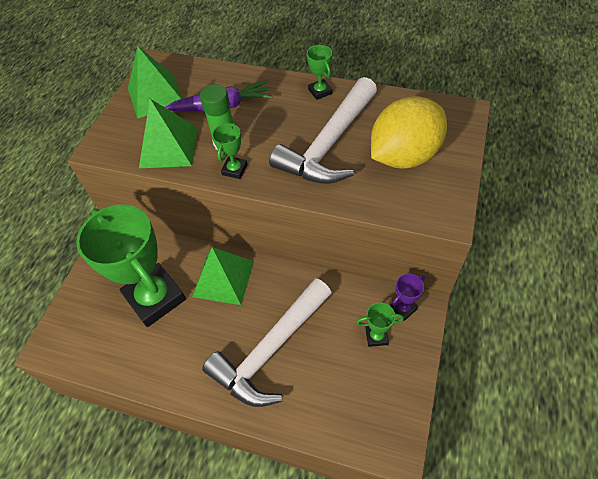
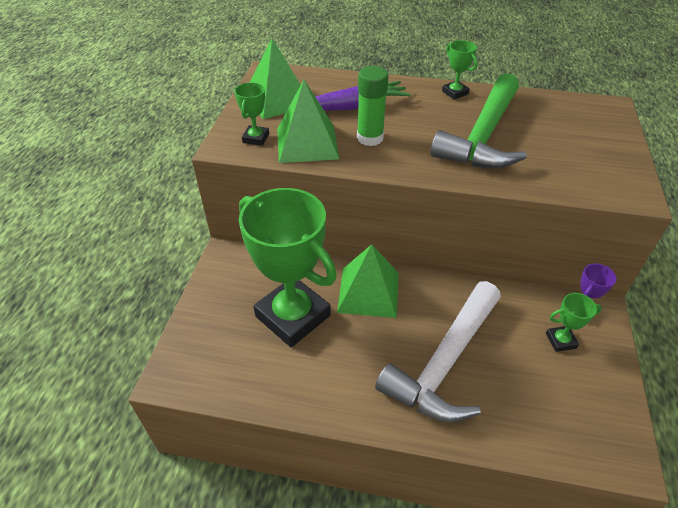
camera: 10 degrees left, 10 degrees down
green trophy [212,122,248,179] -> green trophy moved to [234,82,269,146]
white hammer [269,77,377,184] -> green hammer [431,73,527,169]
yellow lemon [371,96,447,168] -> none

